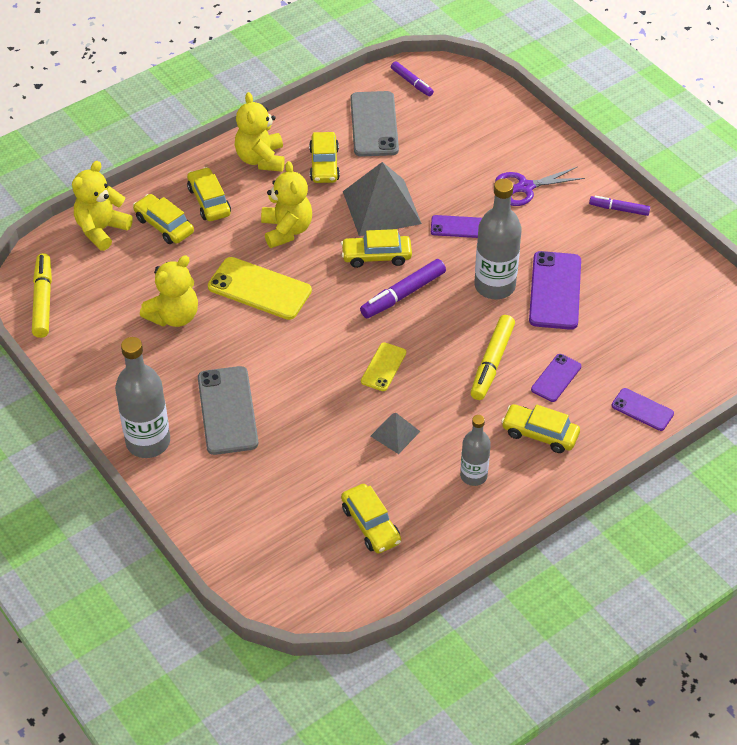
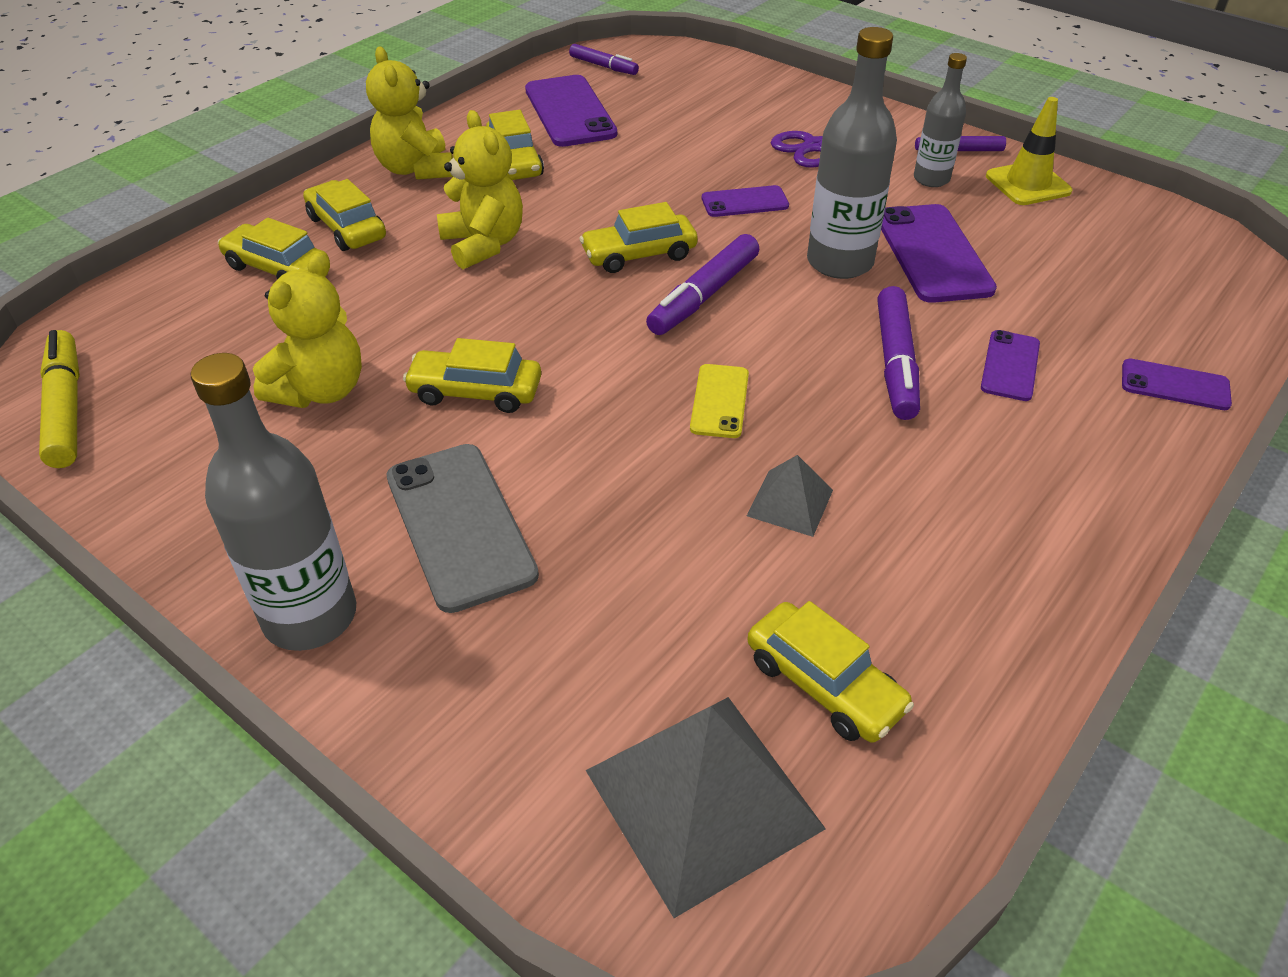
camera: 15 degrees left, 5 degrees down
yellow teddy bear [72,161,133,251] -> none
yellow phone [208,257,312,320] -> none
grey pyramid [343,162,422,236] -> grey pyramid moved to [585,697,826,918]
grey phone [350,91,399,157] -> purple phone [525,75,617,147]
grey bottle [460,415,491,486] -> grey bottle moved to [914,53,967,187]
yellow marker [470,315,515,400] -> purple marker [877,286,920,420]
yellow car [501,404,580,453] -> yellow car moved to [403,338,541,413]
none -> yellow traffic cone [986,97,1072,205]

